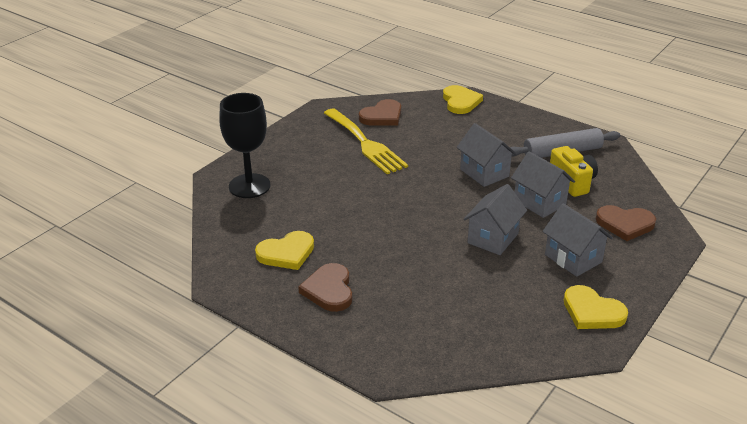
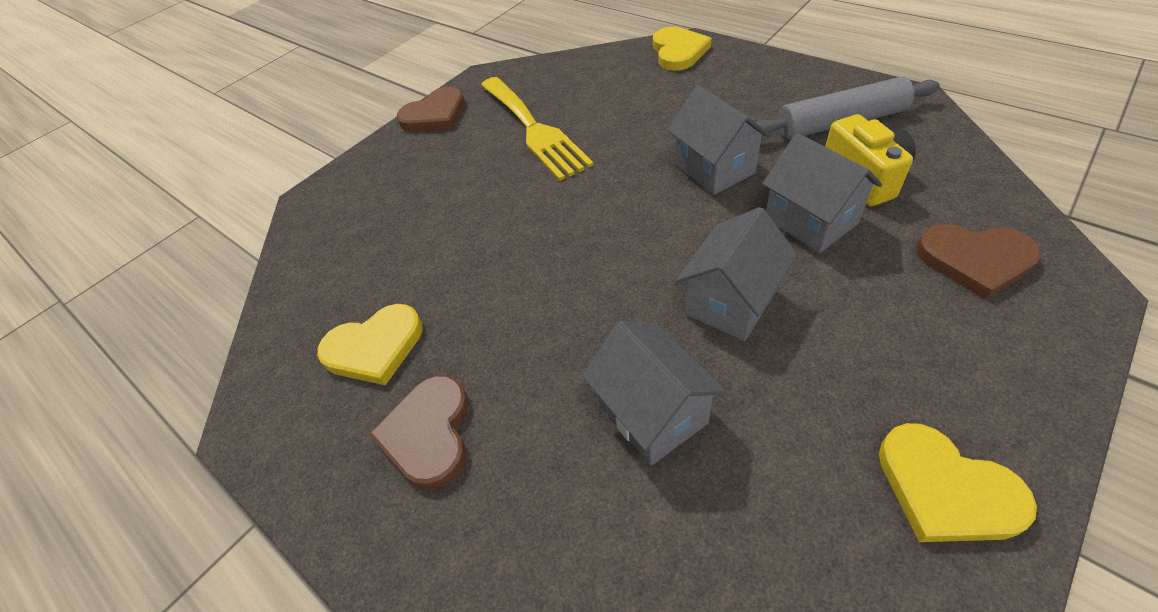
camera: 10 degrees right, 15 degrees up
black goblet [219,93,271,198] -> none
brown heart [359,99,401,125] -> brown heart moved to [397,87,465,132]
grey house [542,203,613,277] -> grey house moved to [582,321,726,466]

